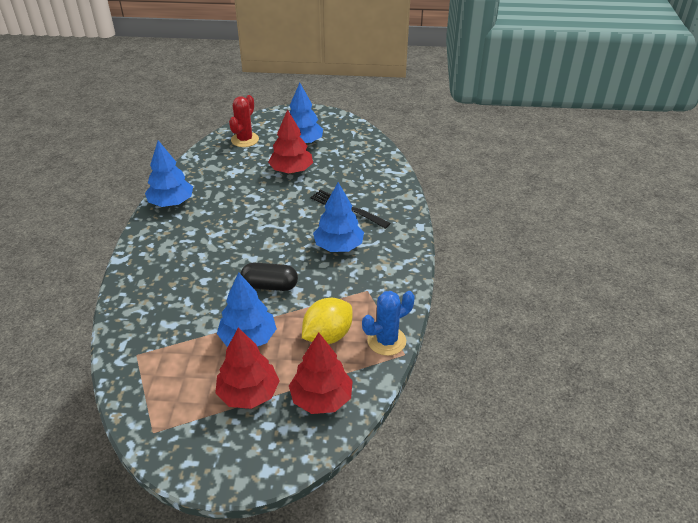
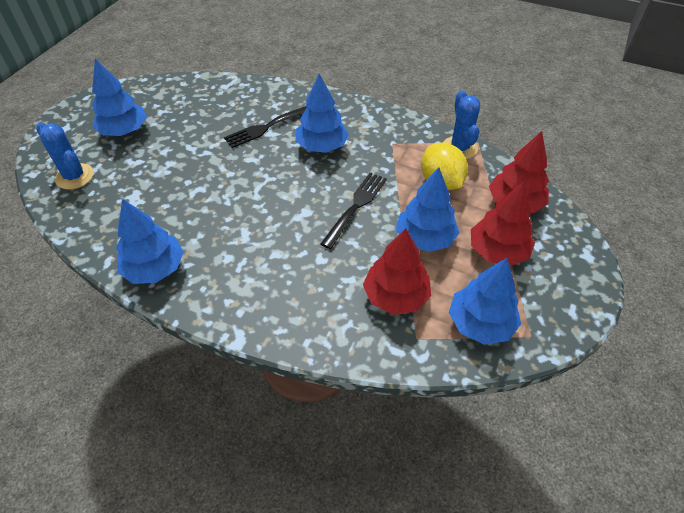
camera: 70 degrees left, 10 degrees up
red cactus [229,95,259,147] -> blue cactus [36,122,94,190]
black capsule [240,263,298,291] -> black fork [321,172,387,249]
red tree [268,109,313,174] -> red tree moved to [363,228,431,315]
none -> blue tree [449,258,521,345]

